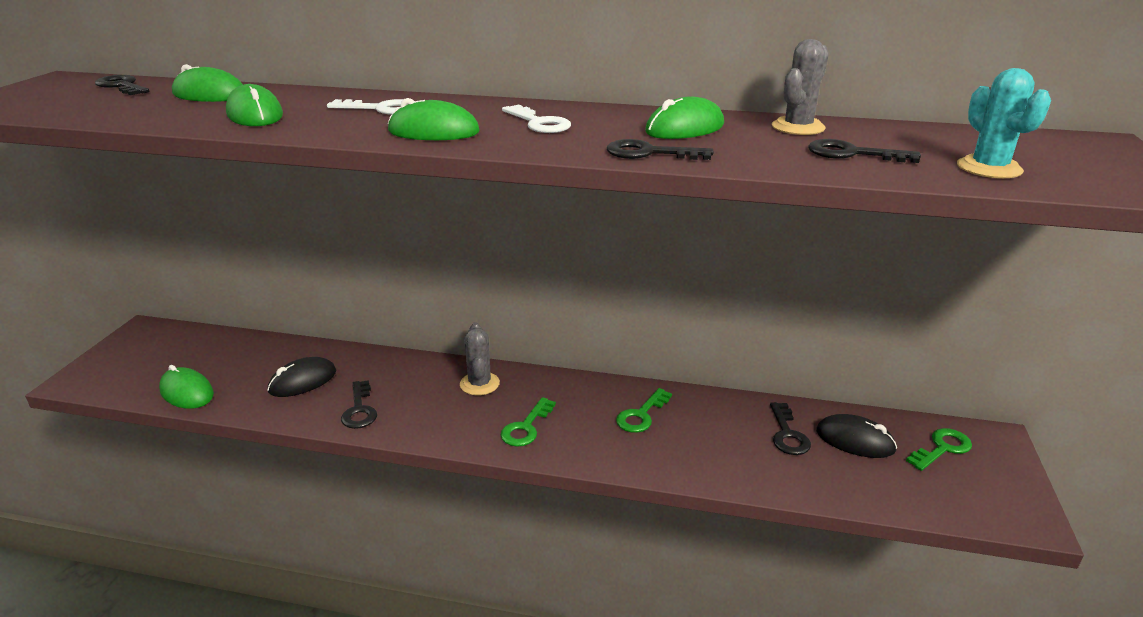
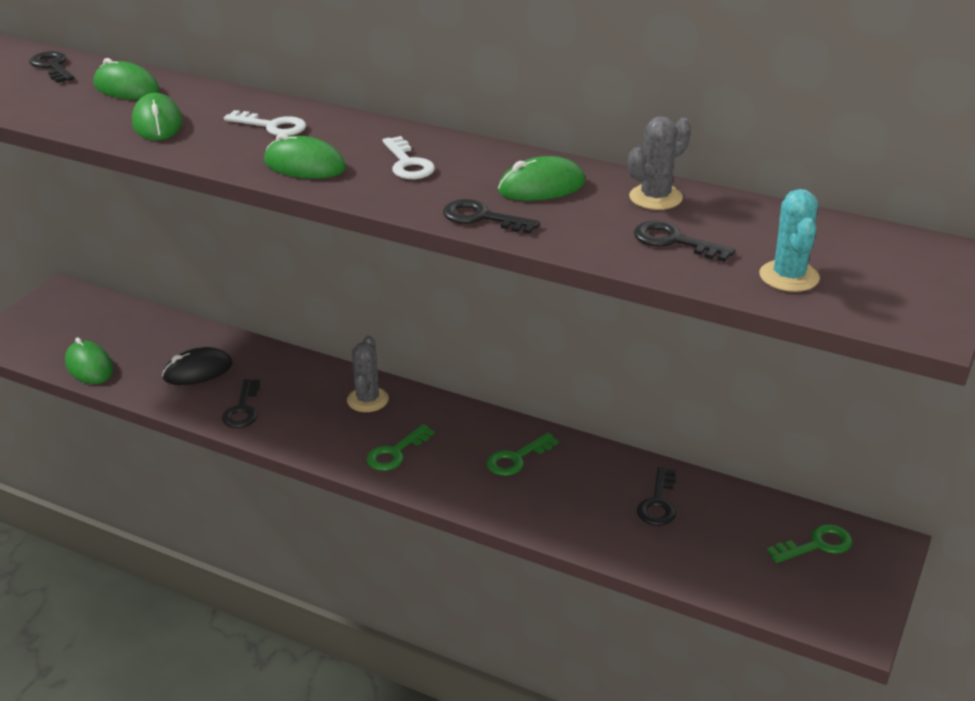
camera: 15 degrees right, 5 degrees up
black mouse [816,414,897,458] -> none

